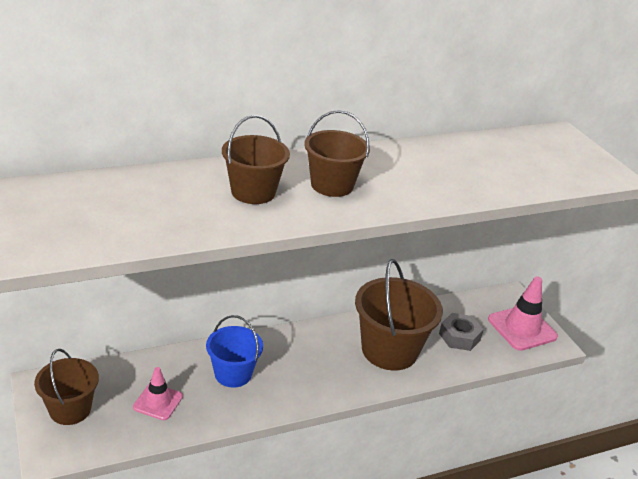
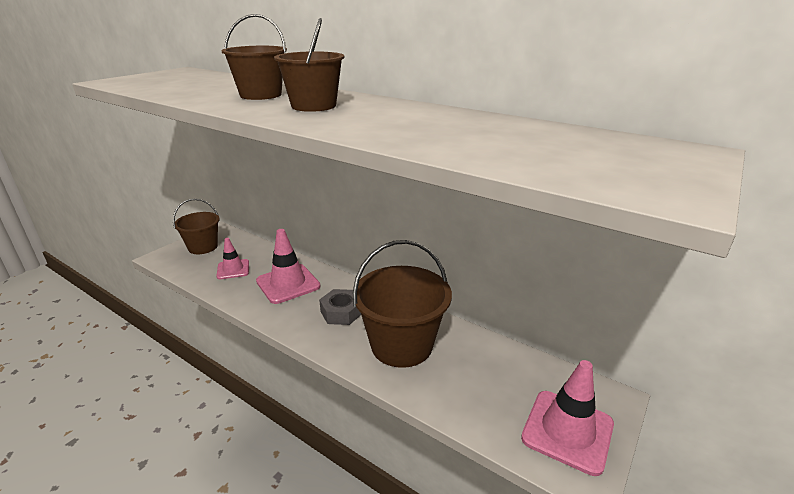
camera: 60 degrees right, 5 degrees down
blue bucket [206,315,263,388] -> pink traffic cone [256,229,320,304]
grey nut [439,313,484,351] -> grey nut moved to [319,289,361,325]

